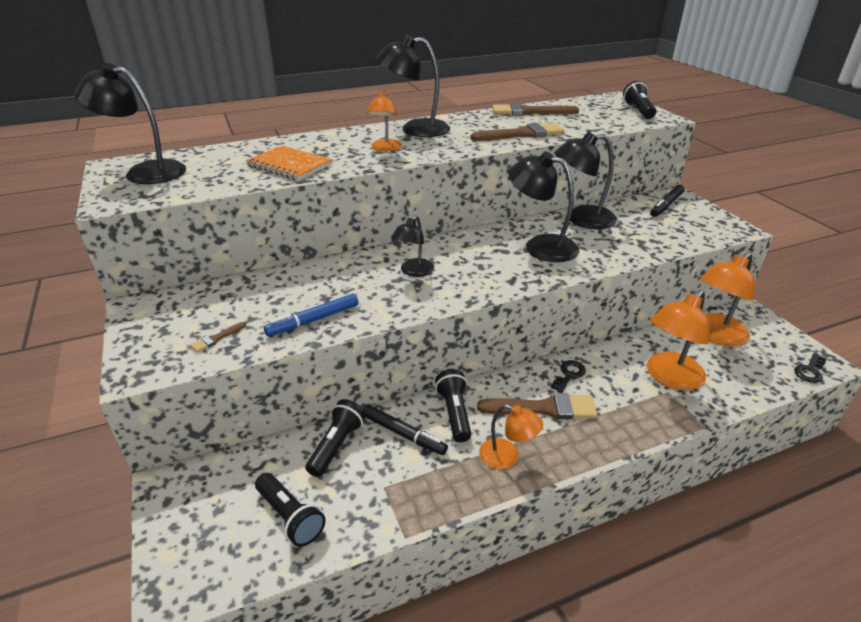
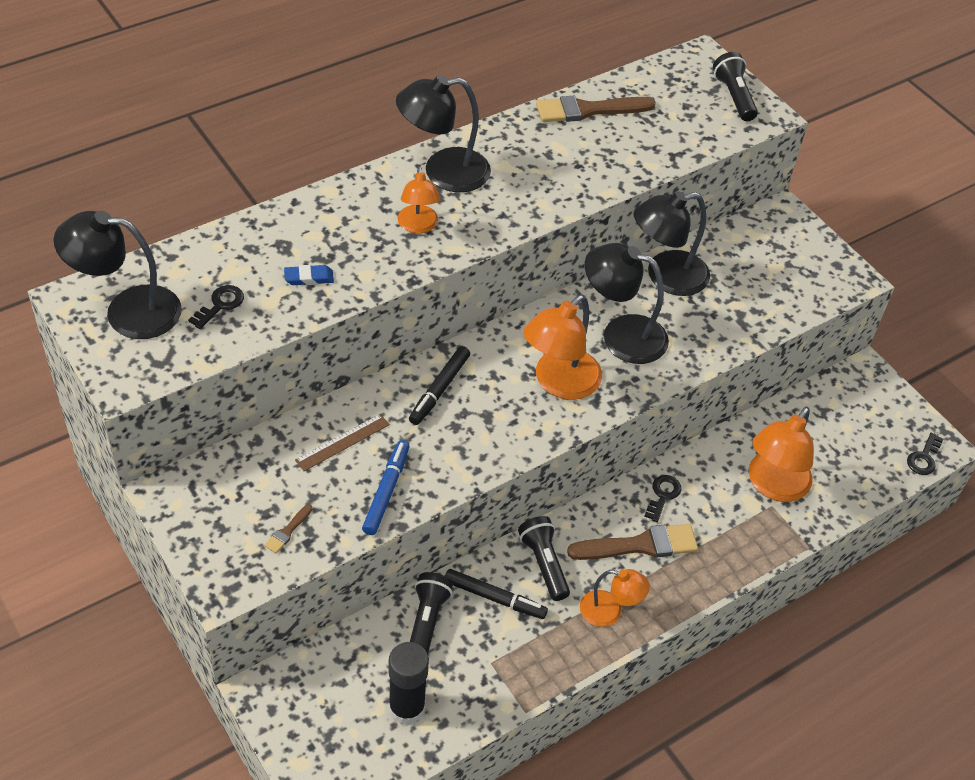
camera: 15 degrees left, 15 degrees up
orange notebook [246,145,332,181] -> blue eraser [284,265,334,285]
black flashlight [255,473,326,547] -> black glue stick [388,642,429,725]
blue marker [264,294,359,336] -> blue marker turned 150 degrees clockwise [362,440,410,535]
black lamp [392,215,434,277] -> none
brown brush [470,123,564,141] -> none
black marker [650,185,685,217] -> black marker moved to [409,346,470,425]
orange lamp [700,252,755,346] -> orange lamp moved to [523,295,602,400]
none -> black key [188,285,244,329]
none -> brown ruler [295,414,390,471]

